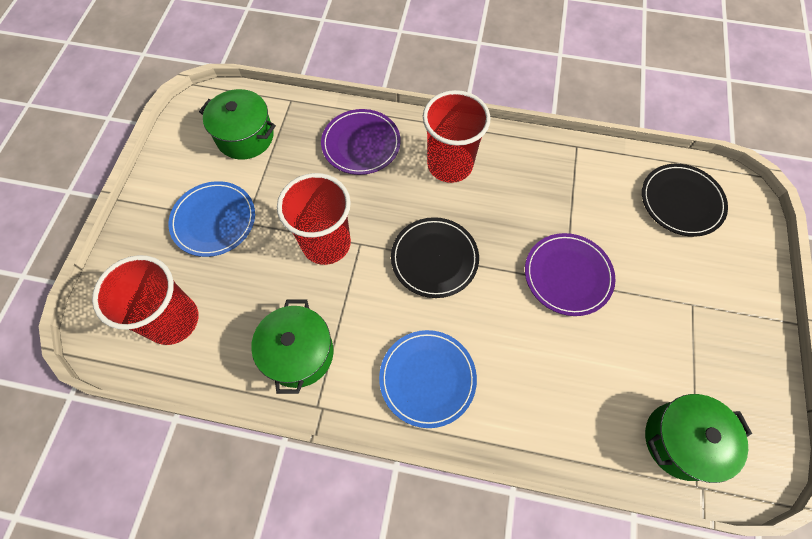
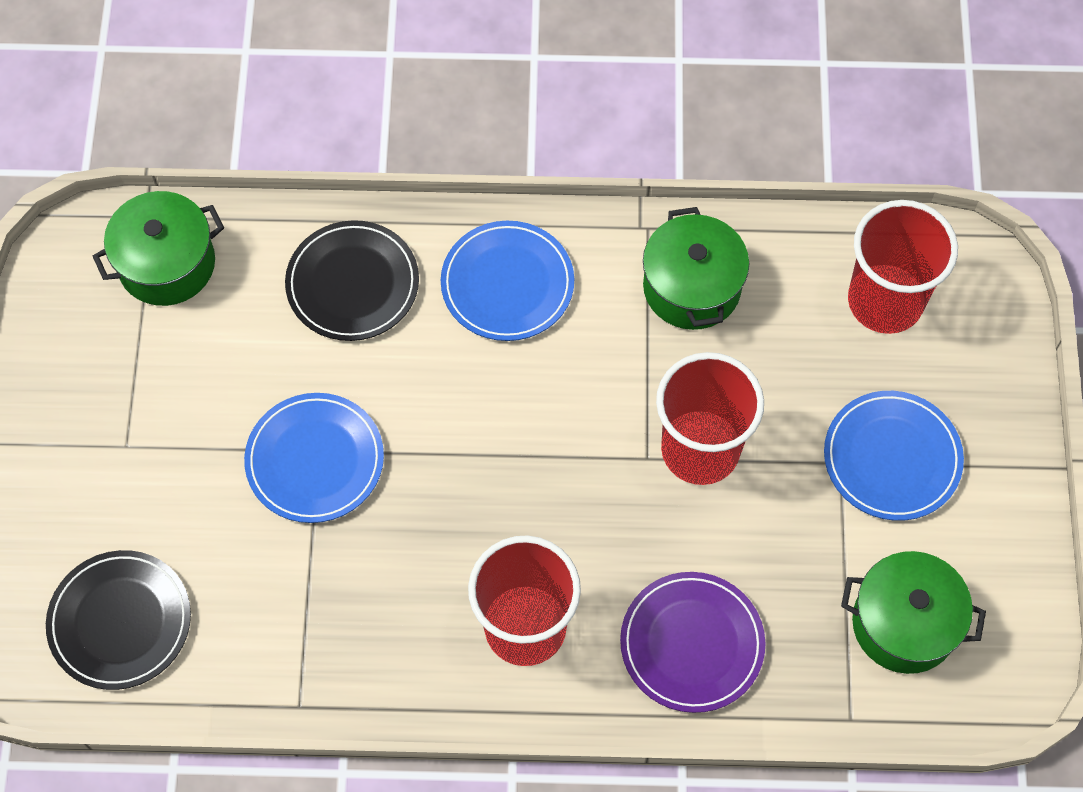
camera: 170 degrees right, 0 degrees up
black plate [391,217,479,298] -> black plate moved to [285,220,419,341]
purple plate [525,233,615,316] -> blue plate [244,393,384,523]

